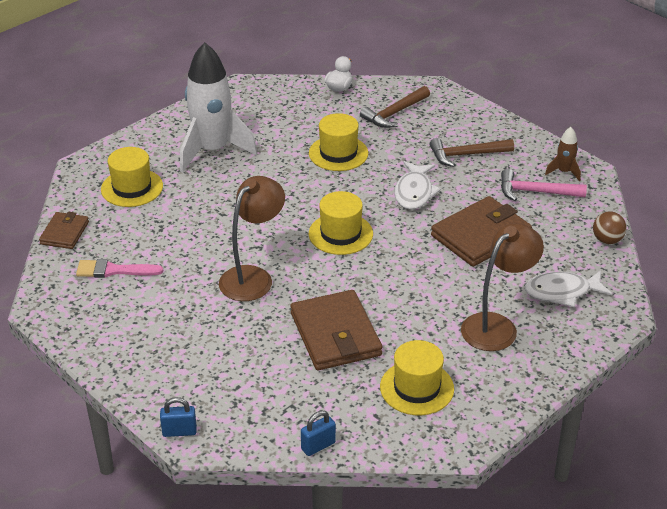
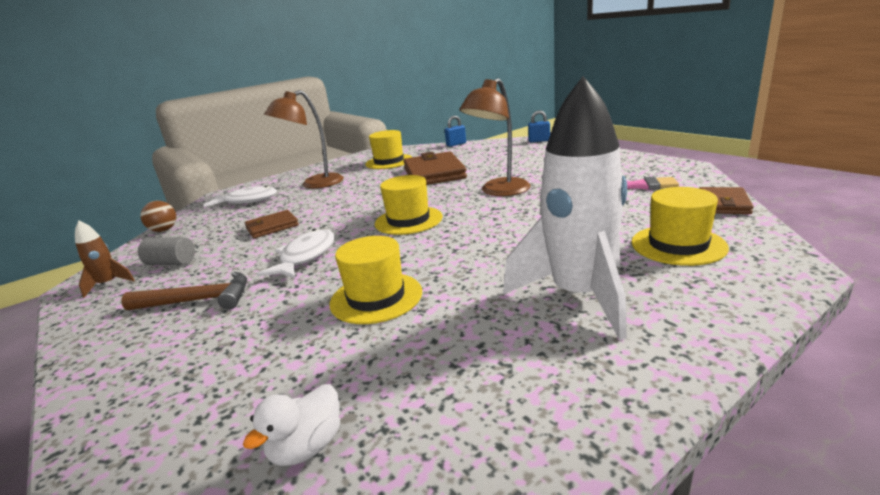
camera: 170 degrees left, 15 degrees down
brown hammer [360,86,430,128] -> none
brown wallet [431,196,532,267] -> brown wallet [245,210,299,238], size x0.56
pink hammer [501,169,587,201] -> grey cylinder [138,237,195,265]

